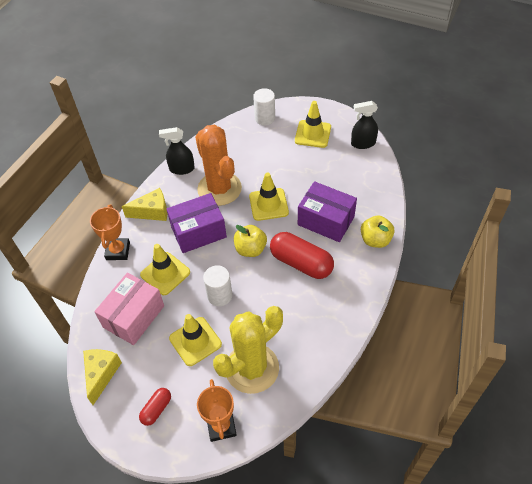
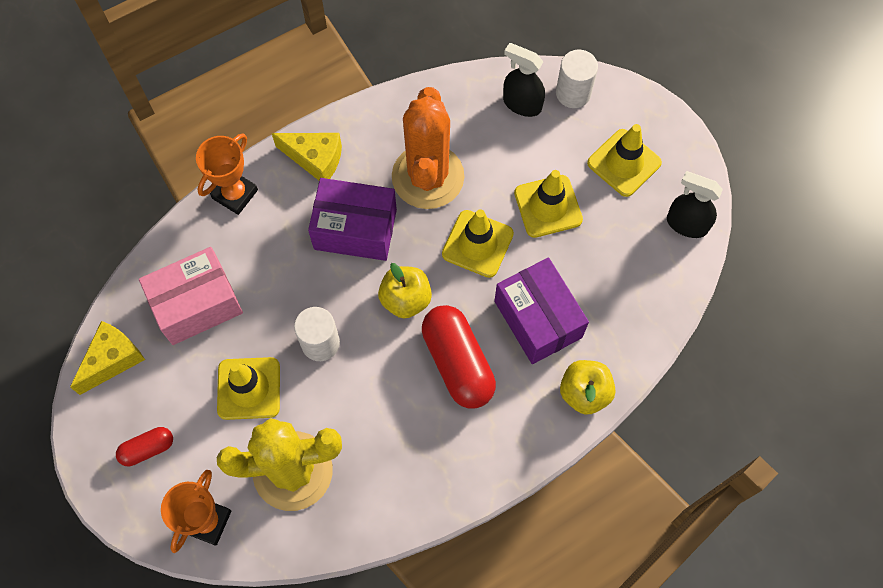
camera: 30 degrees right, 15 degrees up
yellow traffic cone [140,244,190,295] -> yellow traffic cone moved to [514,170,583,238]
black spray bottle [159,127,195,175] -> black spray bottle moved to [503,43,545,117]

